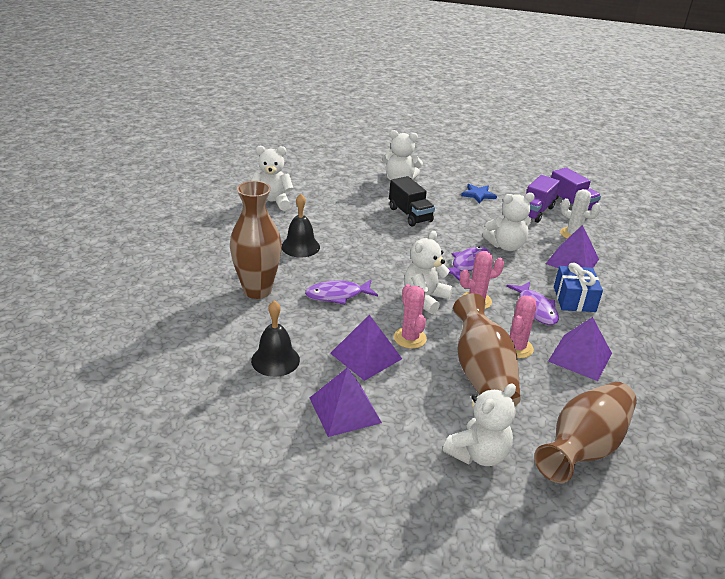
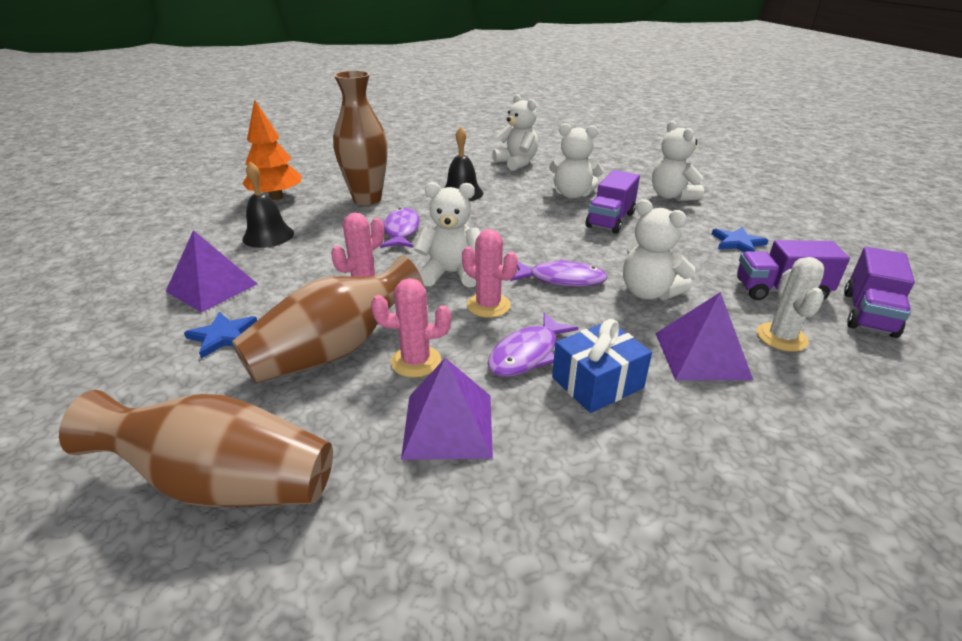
camera: 60 degrees right, 0 degrees up
purple fish [305,280,378,305] -> purple fish turned 45 degrees clockwise [380,208,420,248]
purple pyramid [330,315,402,381] -> none
black truck [389,176,435,226] -> purple truck [586,170,640,234]
white teddy bear [443,383,516,466] -> white teddy bear moved to [549,123,603,199]
none -> blue star [184,312,257,359]
none -> orange tree [242,99,301,200]

